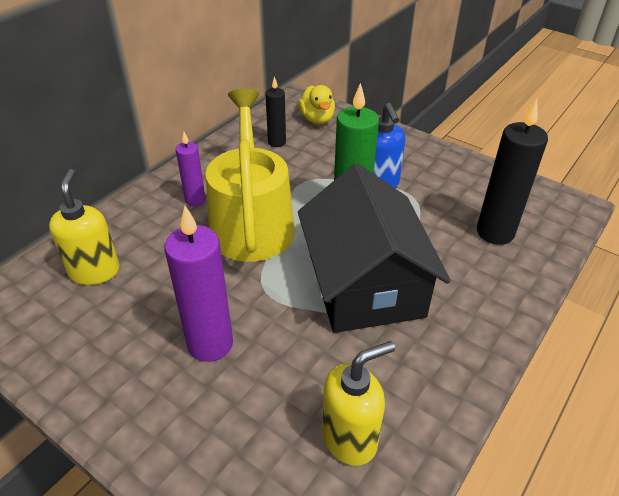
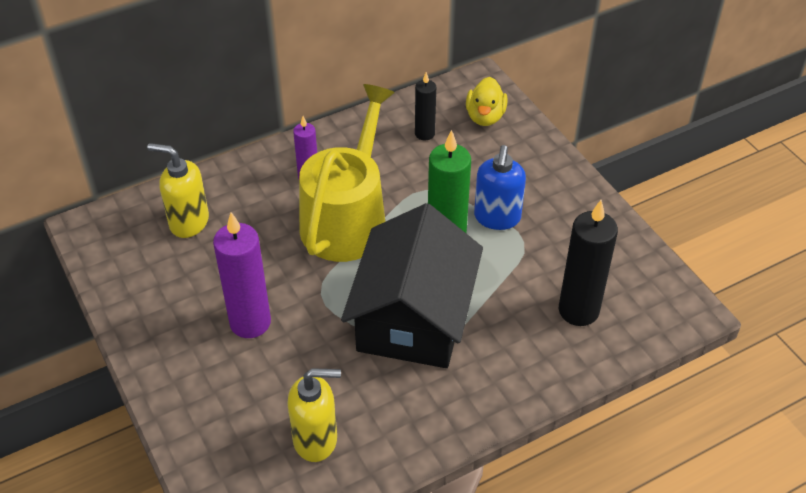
camera: 25 degrees right, 5 degrees up
yellow soap dispenser [49,169,119,285] -> yellow soap dispenser turned 90 degrees counterclockwise [147,143,209,238]

